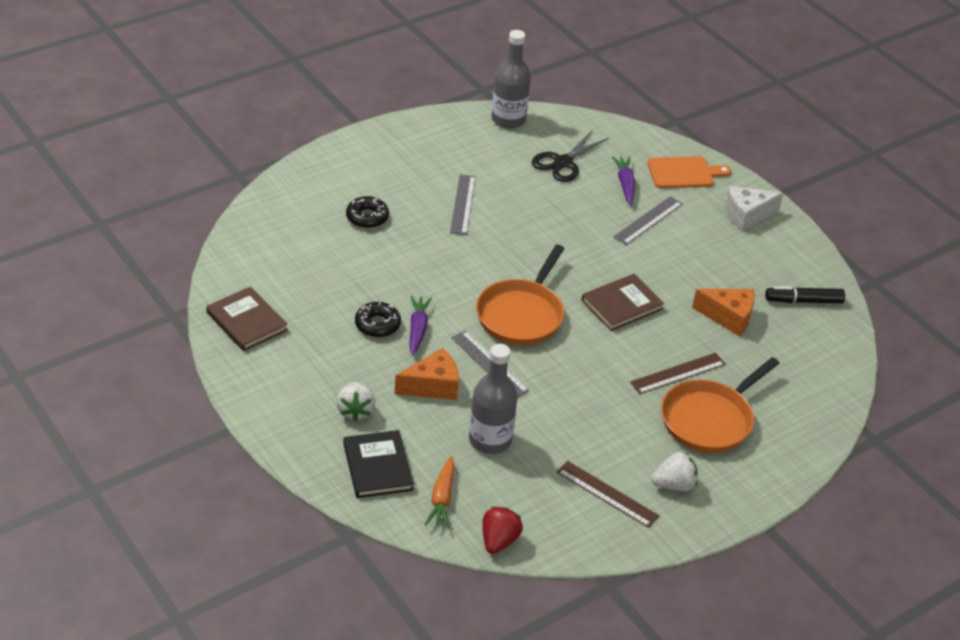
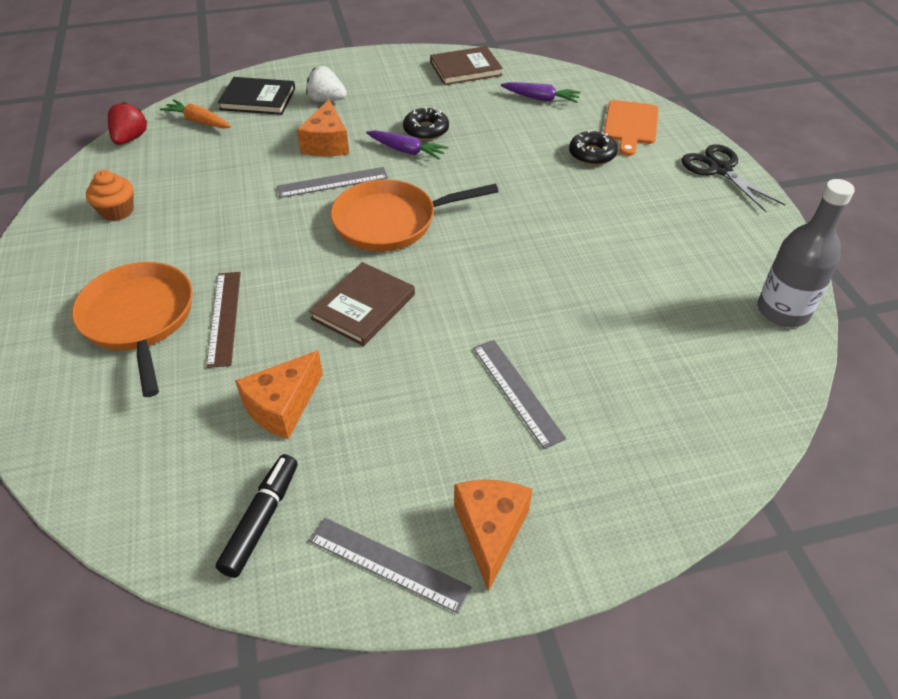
camera: 115 degrees right, 5 degrees up
grey ruler [450,174,476,235] -> grey ruler moved to [309,518,472,614]
grey bottle [469,344,517,454] -> none
orange pan [476,244,564,345] -> orange pan turned 60 degrees counterclockwise [330,179,499,251]
red strawberry [482,507,523,554] -> red strawberry turned 120 degrees counterclockwise [108,102,147,145]
black scissors [532,131,609,182] -> black scissors moved to [681,144,786,212]
brown ruler [557,461,659,528] -> orange cupcake [86,170,134,221]
brown book [581,274,664,331] -> brown book turned 45 degrees clockwise [309,262,415,346]
purple carrot [612,156,635,205] -> purple carrot moved to [500,82,581,103]
orange cutting board [647,156,731,188] -> orange cutting board moved to [604,100,659,156]
white strawberry [651,452,698,491] -> none
white cheese [725,186,783,231] -> orange cheese [454,480,532,592]

